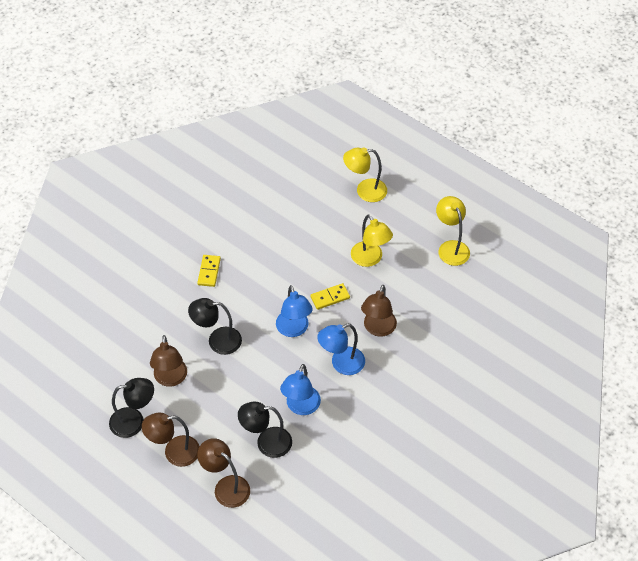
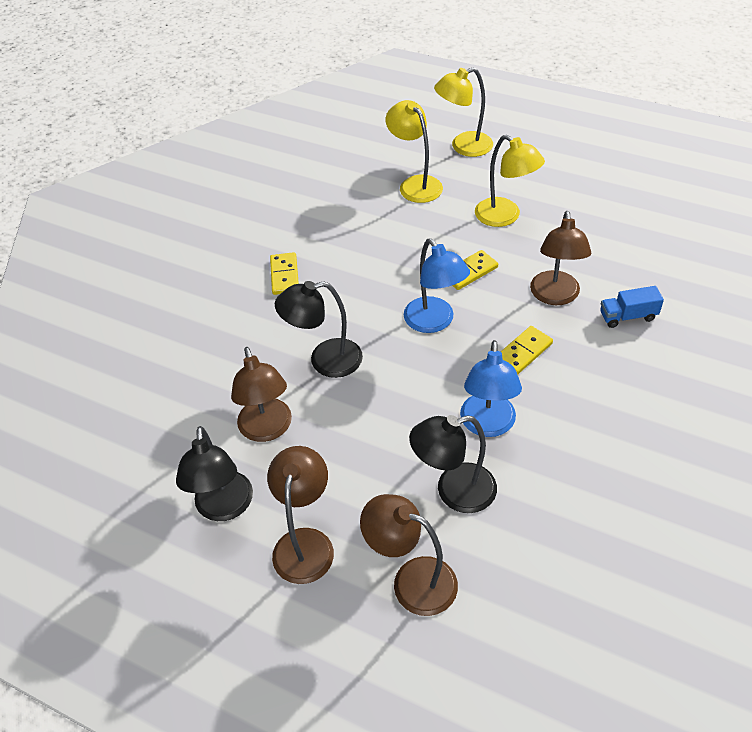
camera: 10 degrees left, 5 degrees down
black lamp [109,378,154,438] -> black lamp turned 105 degrees clockwise [176,426,253,521]
brown lamp [142,413,200,467] -> brown lamp turned 120 degrees clockwise [267,446,334,584]
blue lamp [317,324,365,375] -> yellow domino [501,326,553,375]
yellow lamp [436,196,470,266] -> yellow lamp moved to [386,100,443,203]
none -> blue truck [600,286,664,328]

